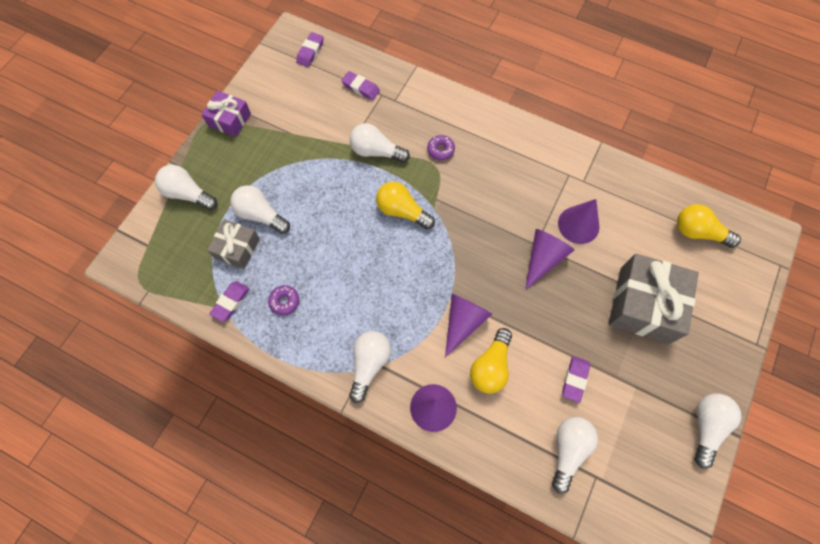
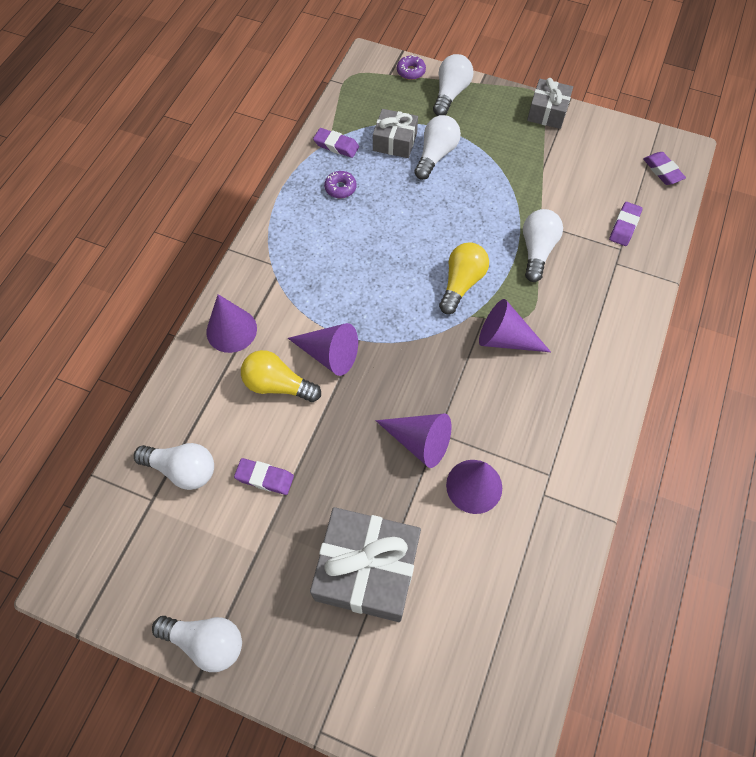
camera: 85 degrees right, 5 degrees down
purple gift [201,91,251,137] -> grey gift [527,78,573,129]
purple eraser [296,32,324,67] -> purple eraser turned 45 degrees clockwise [643,152,686,185]
white light bulb [349,331,391,403] -> none
purple donut [427,135,455,160] -> purple donut moved to [397,55,426,80]
yellow light bulb [677,204,741,248] -> none
none -> purple cone [479,299,551,352]

